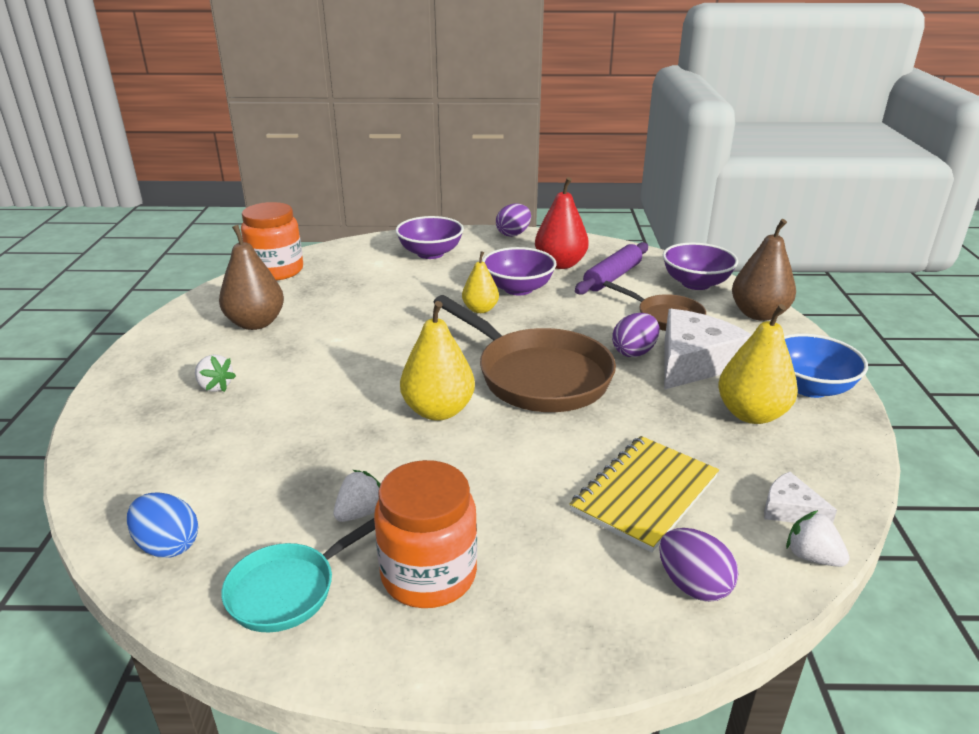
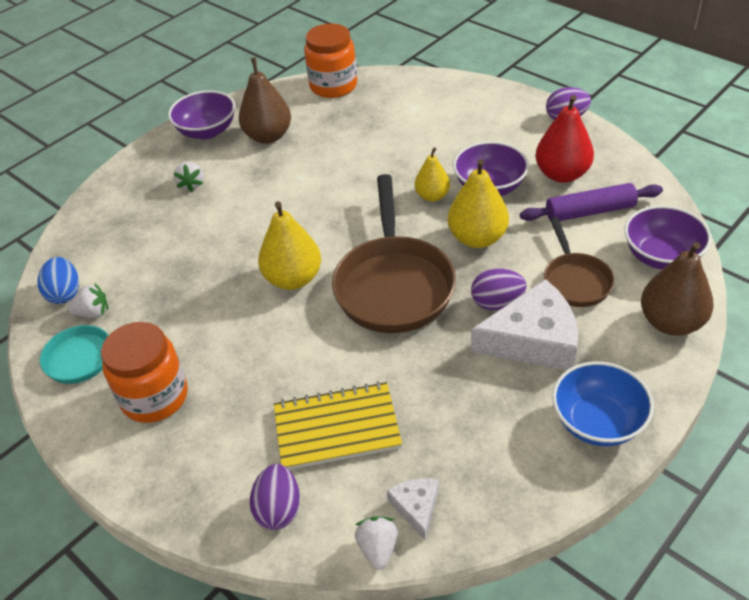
camera: 45 degrees right, 15 degrees up
white strawberry [334,470,380,522] -> white strawberry moved to [67,284,108,318]
purple bowl [396,216,464,259] -> purple bowl moved to [168,90,235,139]
yellow pear [718,304,798,424] -> yellow pear moved to [448,159,509,248]

